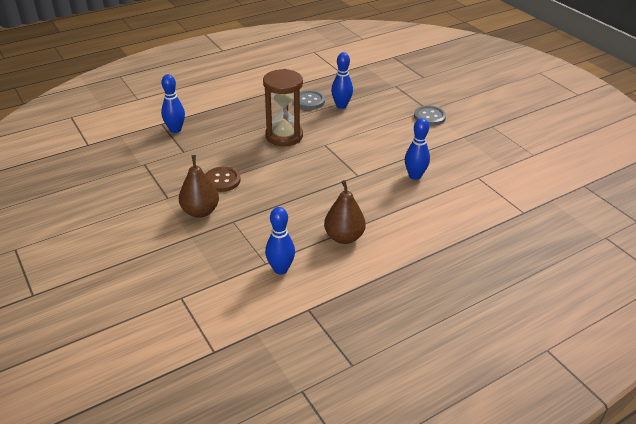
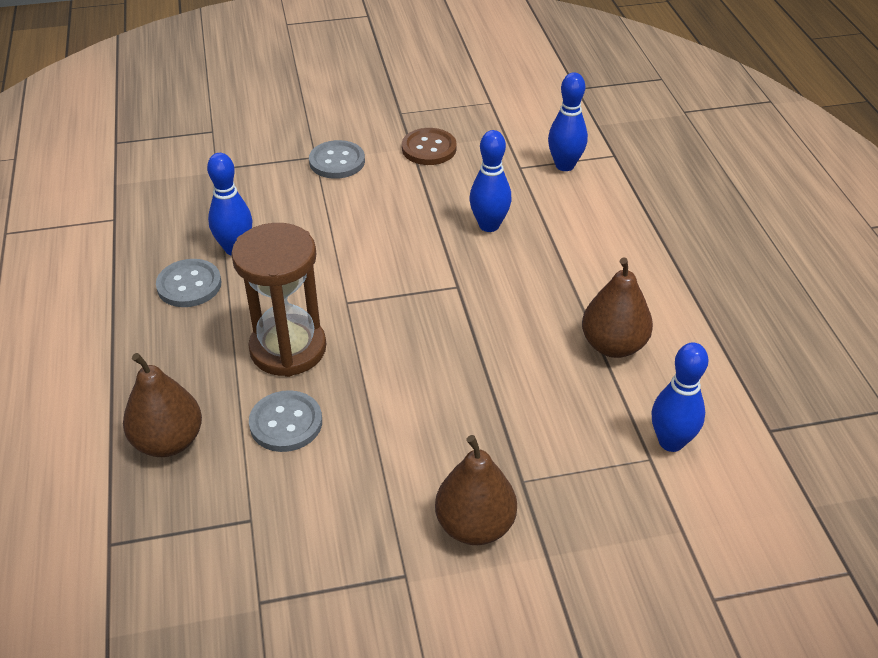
camera: 70 degrees left, 5 degrees up
blue bowling pin [161,74,185,133] -> blue bowling pin moved to [548,72,588,171]
brown button [205,166,241,192] -> brown button moved to [402,128,457,165]
none -> brown pear [123,353,202,457]
none -> grey button [249,390,322,452]

